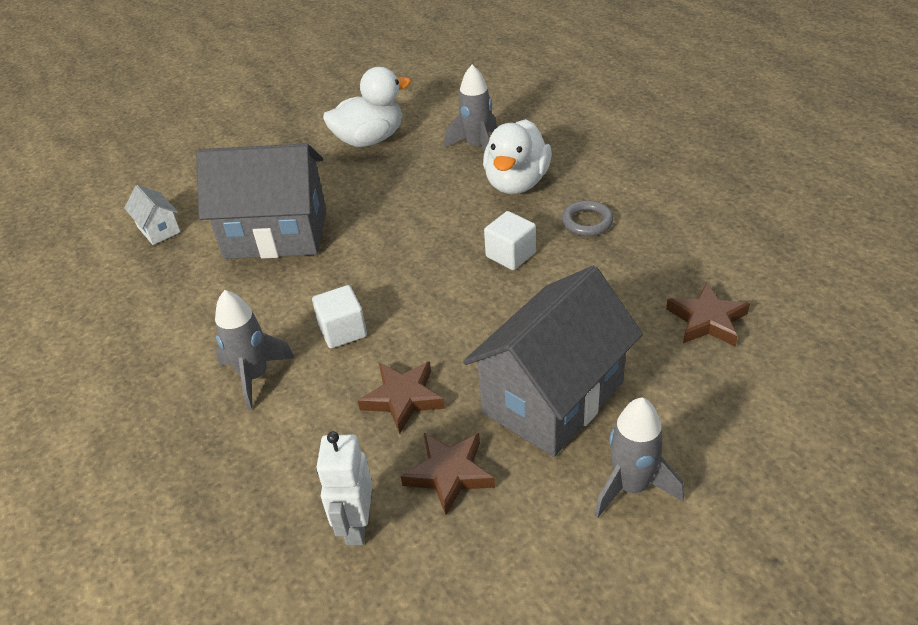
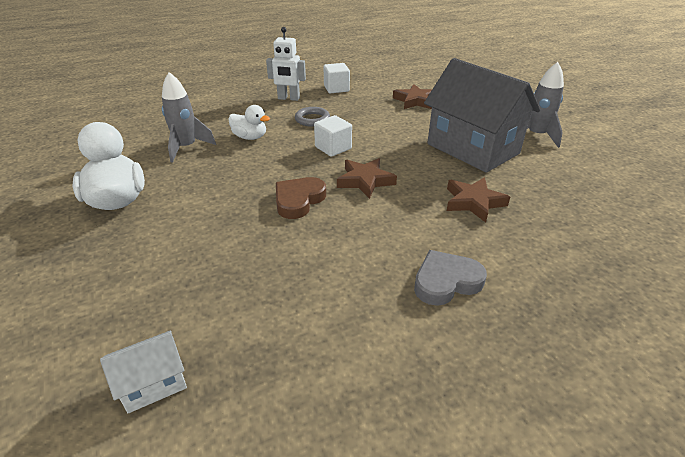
camera: 85 degrees left, 5 degrees down
grey house [196,143,327,259] -> none
grey rocket [215,290,295,411] -> grey heart [414,250,487,306]
white cube [312,285,367,349] -> white cube moved to [323,63,350,93]
white robot [316,431,373,545] -> white robot moved to [266,27,306,101]
brown star [401,433,495,515] -> brown star moved to [337,158,397,199]
white duck [483,119,552,194] -> white duck [228,105,270,140], size x0.59
none -> brown heart [276,177,326,219]

